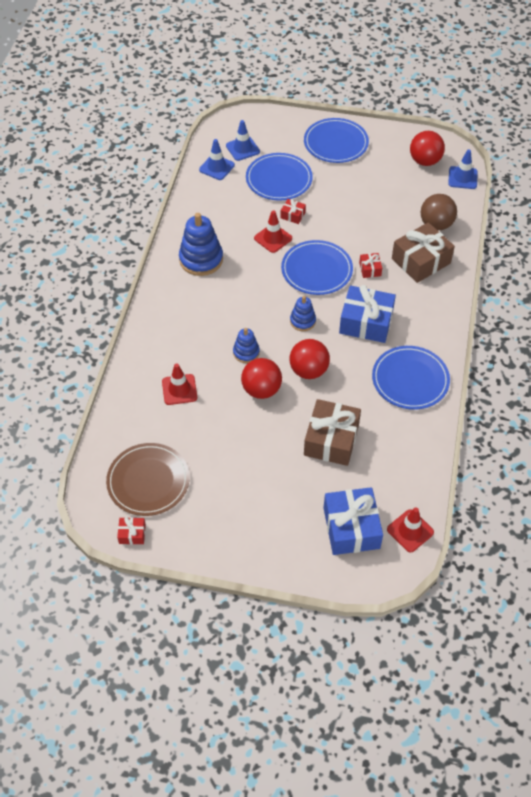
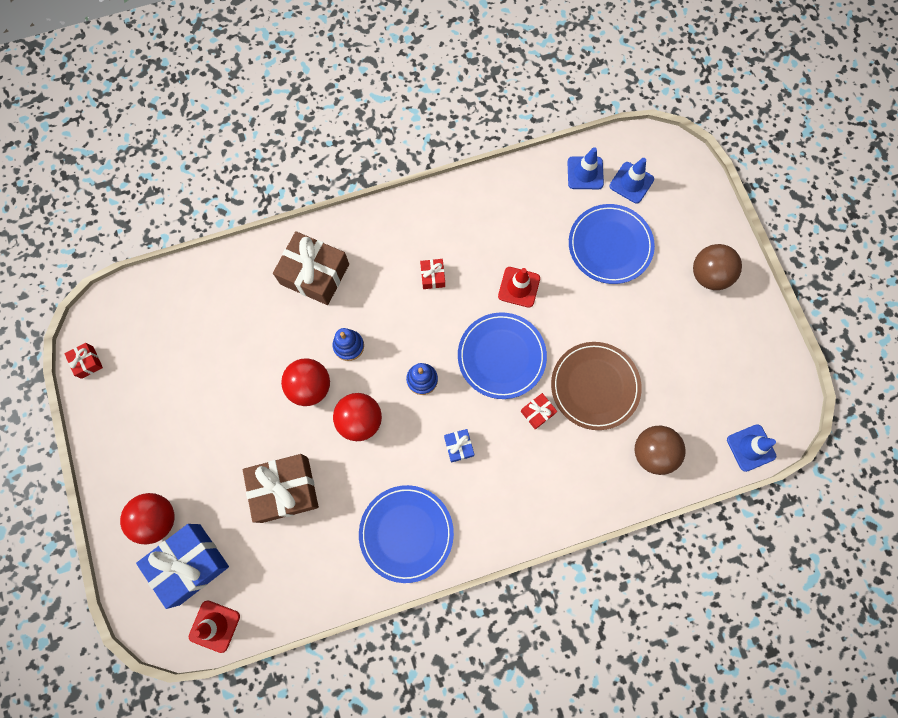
camera: 60 degrees right, 20 degrees up
brown plate [106,443,190,516] -> brown plate moved to [551,342,642,430]
red traffic cone [162,364,197,405] -> none
blue stacking toy [179,213,223,276] -> none
red gift [280,199,306,224] -> red gift moved to [420,259,445,289]
blue plate [304,118,369,163] -> brown ball [693,244,742,290]
blue gift [339,285,396,343] -> blue gift [444,429,474,463], size x0.46
brown gift [392,222,455,283] -> brown gift moved to [273,231,349,305]
red ball [410,131,445,166] -> red ball moved to [120,493,175,544]

